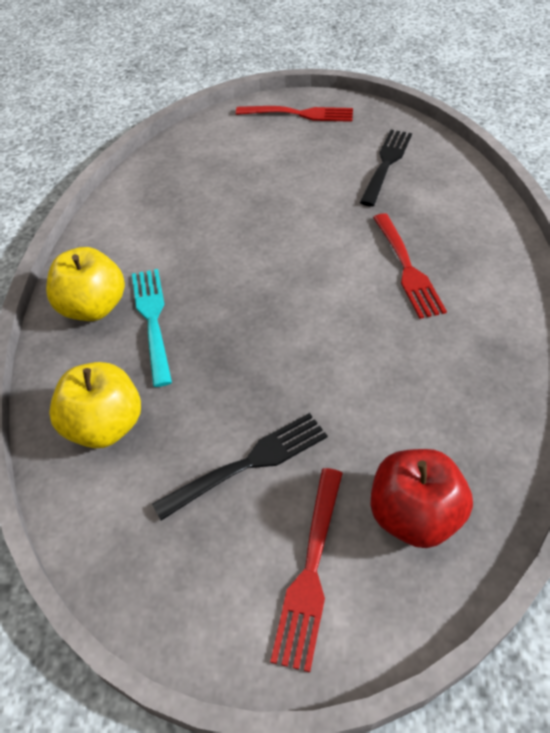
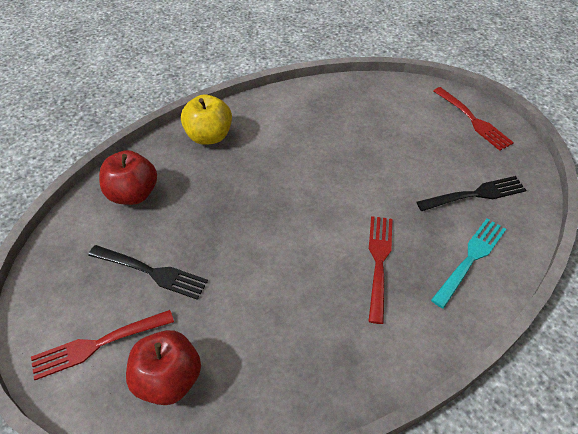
camera: 50 degrees right, 0 degrees up
yellow apple [49,362,141,448] -> red apple [99,150,157,205]
turquoise fork [132,269,172,387] -> turquoise fork moved to [431,219,506,308]
red fork [373,213,447,319] -> red fork turned 150 degrees clockwise [368,216,393,324]

